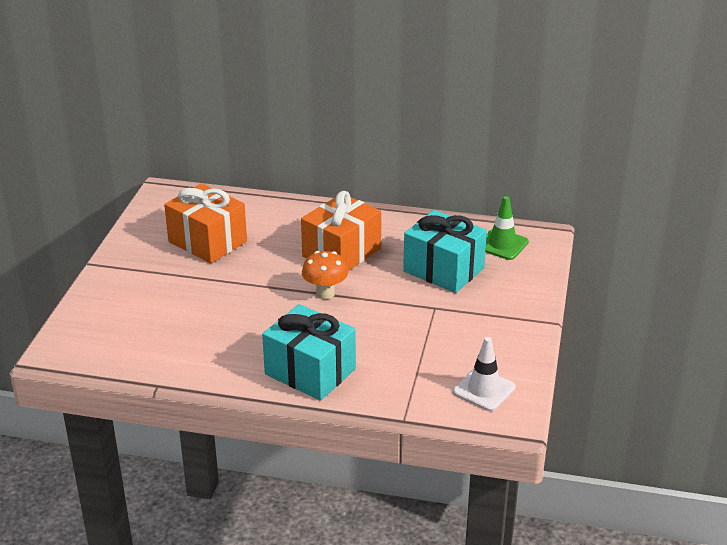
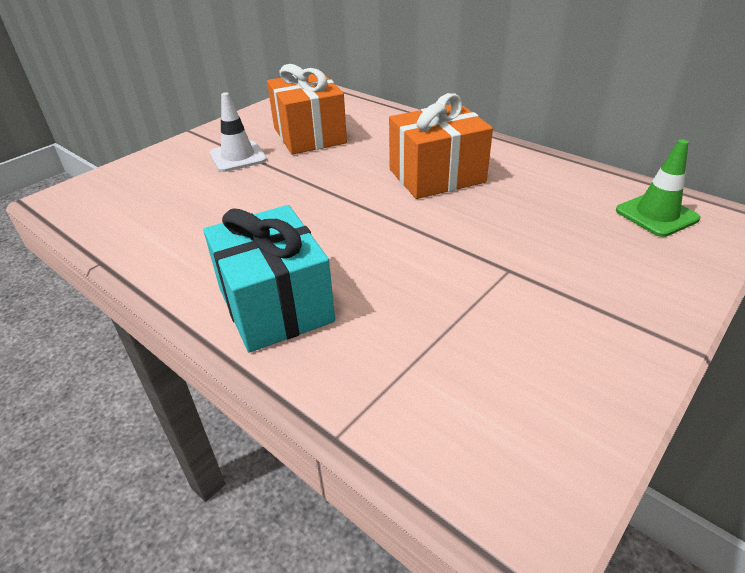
camera: 30 degrees right, 5 degrees up
orange mushroom [302,251,348,299] -> none
turquoise gift [403,210,487,293] -> none
white traffic cone [453,337,516,411] -> white traffic cone moved to [210,92,267,172]

